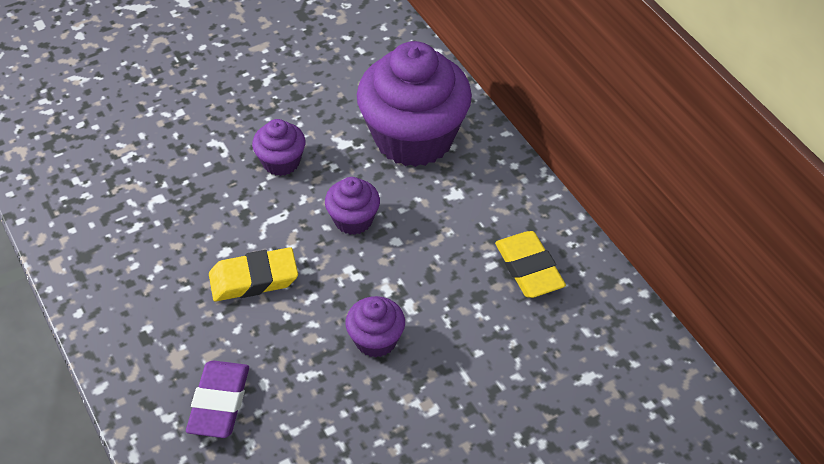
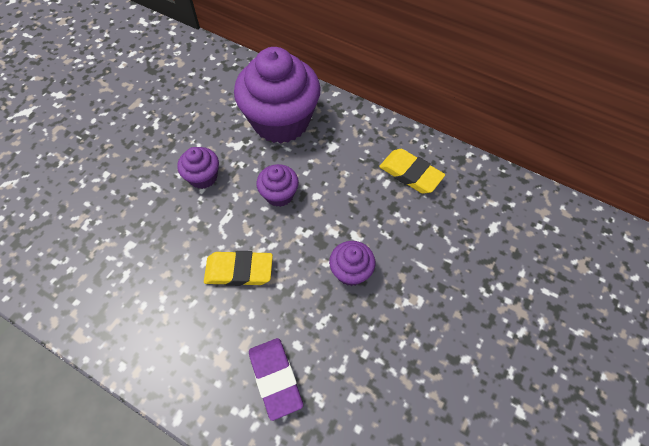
camera: 30 degrees left, 10 degrees up
yellow eraser [209,247,298,301] -> yellow eraser turned 45 degrees clockwise [204,251,273,286]

